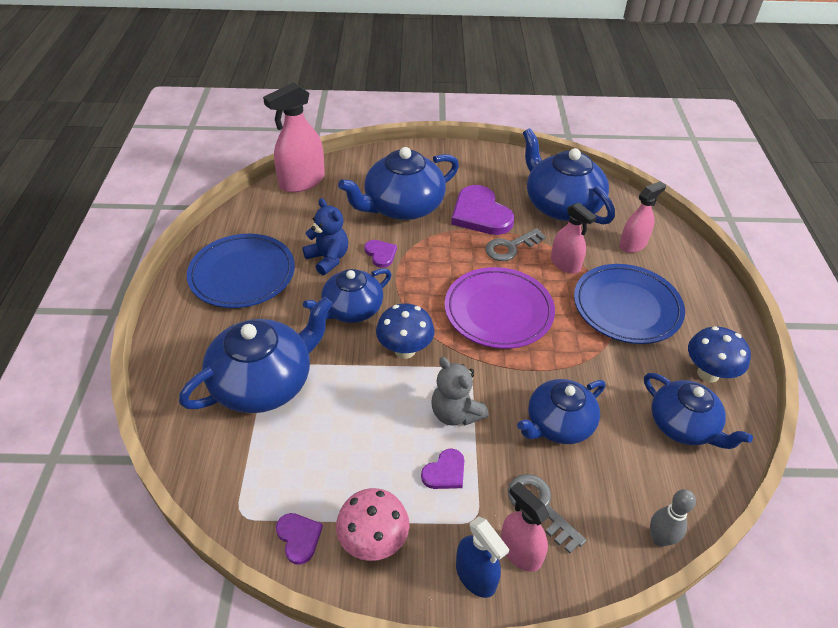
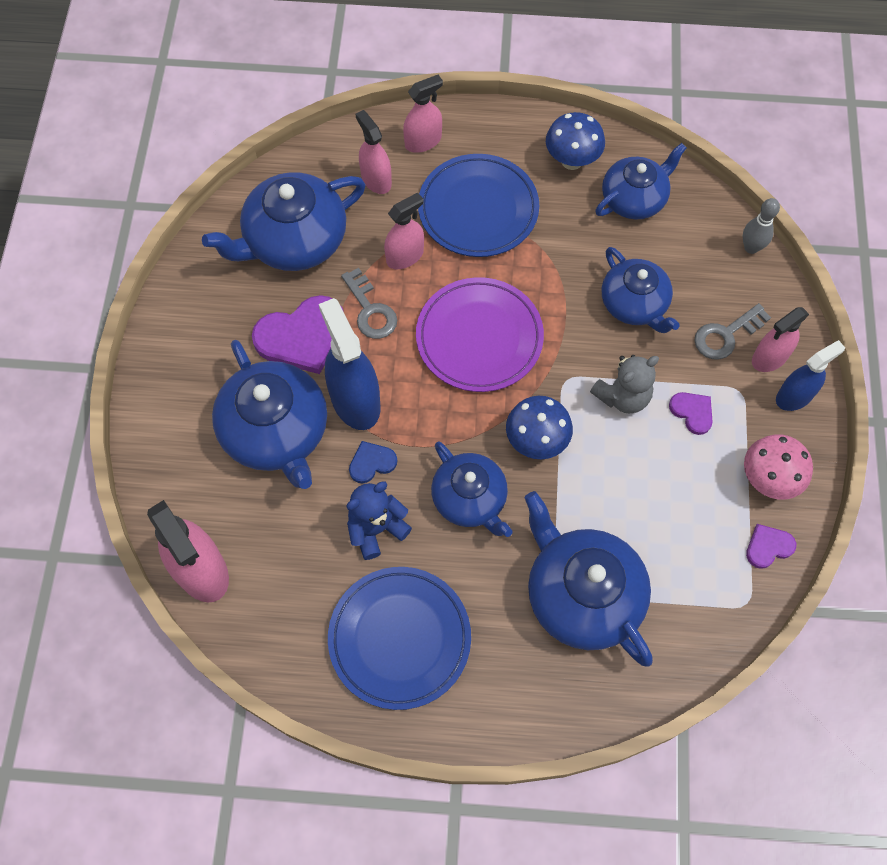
camera: 85 degrees left, 20 degrees up
purple heart [364,240,397,268] -> blue heart [349,441,397,484]
none -> blue spray bottle [319,298,380,430]
none -> pink spray bottle [403,75,443,153]

